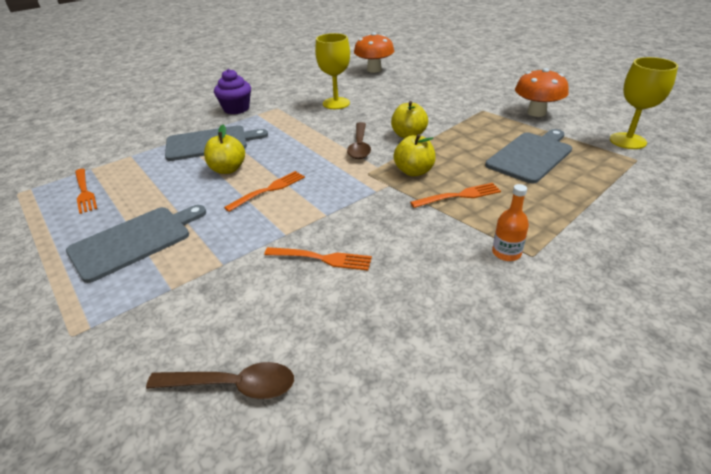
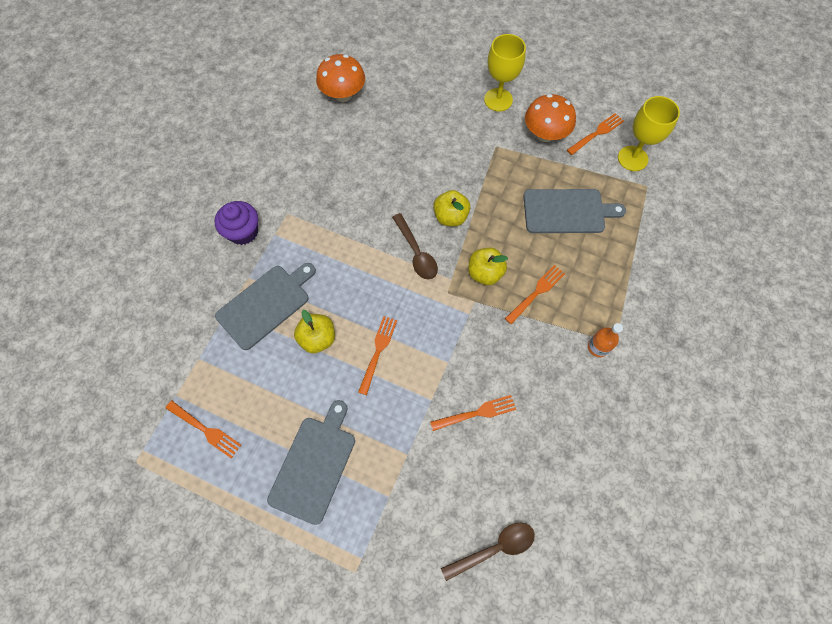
camera: 30 degrees left, 30 degrees up
yellow goblet [315,33,350,109] -> yellow goblet moved to [484,34,526,111]
grey cutting board [485,129,572,183] -> grey cutting board turned 75 degrees clockwise [523,189,626,233]
none -> orange fork [567,113,624,155]

